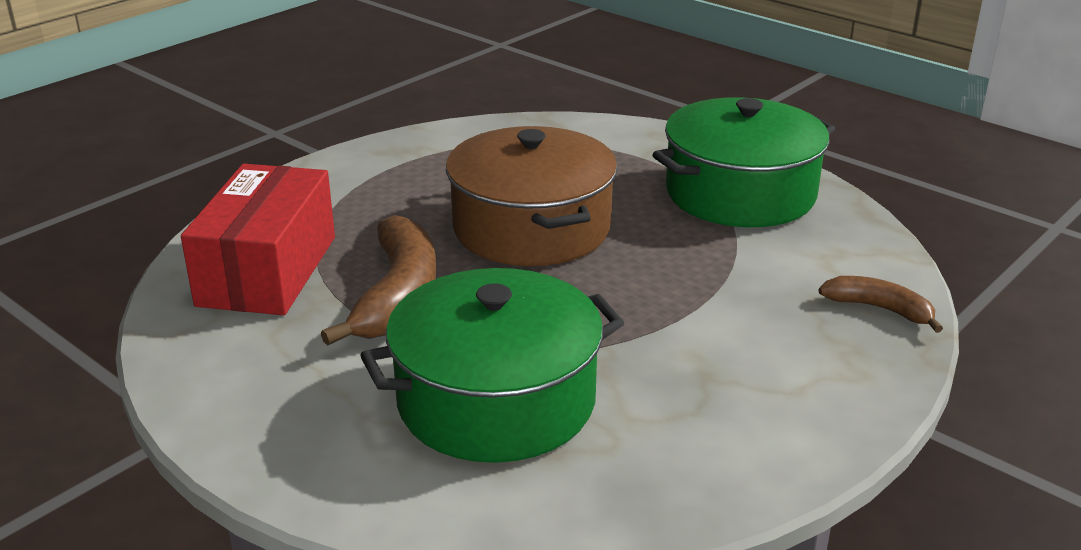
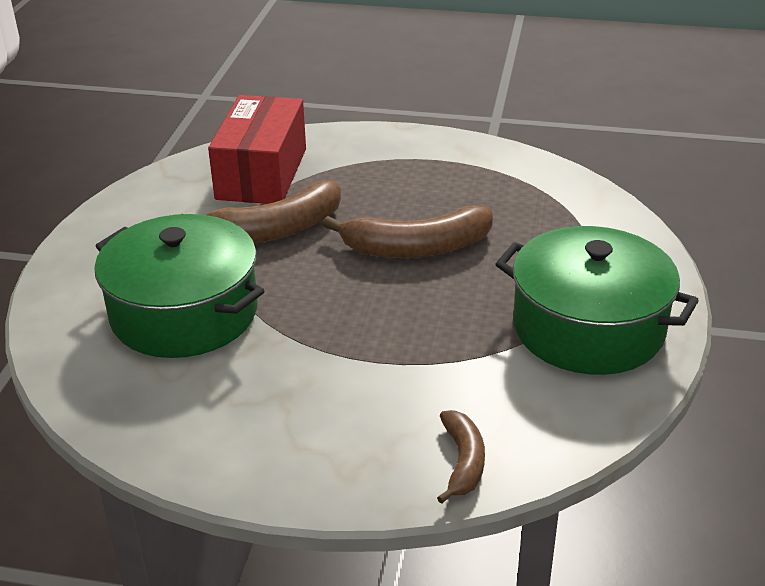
camera: 60 degrees right, 5 degrees up
red box [181,164,335,315] -> red box turned 60 degrees counterclockwise [208,95,306,204]
brown pot [446,126,618,266] -> brown banana [323,205,493,258]

